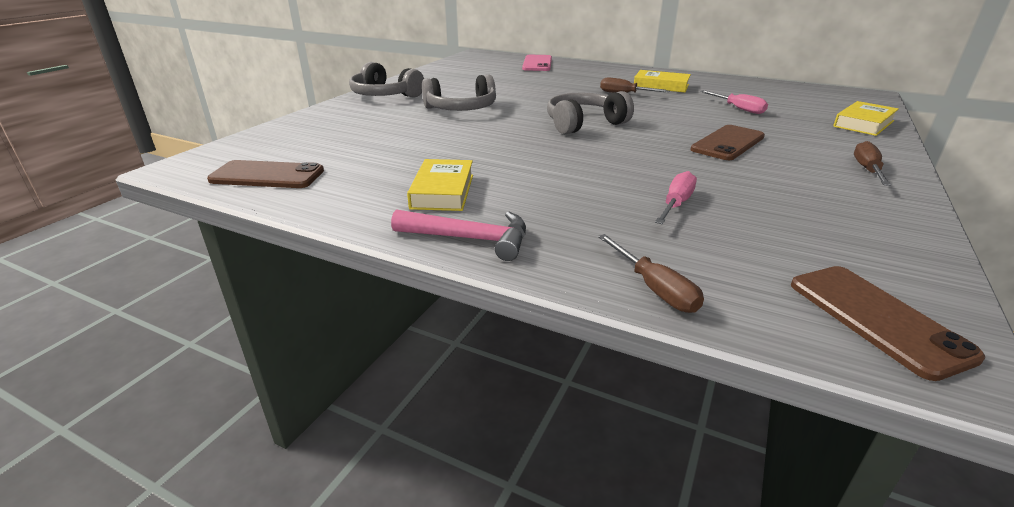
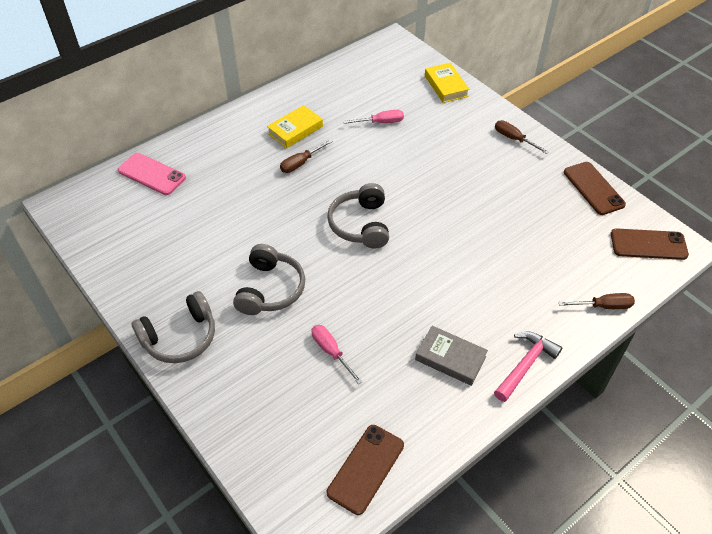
camera: 65 degrees left, 20 degrees up
yellow book [407,159,473,211] -> grey book [415,326,488,386]
pink screwdriver [655,171,697,224] -> pink screwdriver moved to [311,325,363,384]
brown phone [690,125,765,160] -> brown phone moved to [564,162,626,215]

